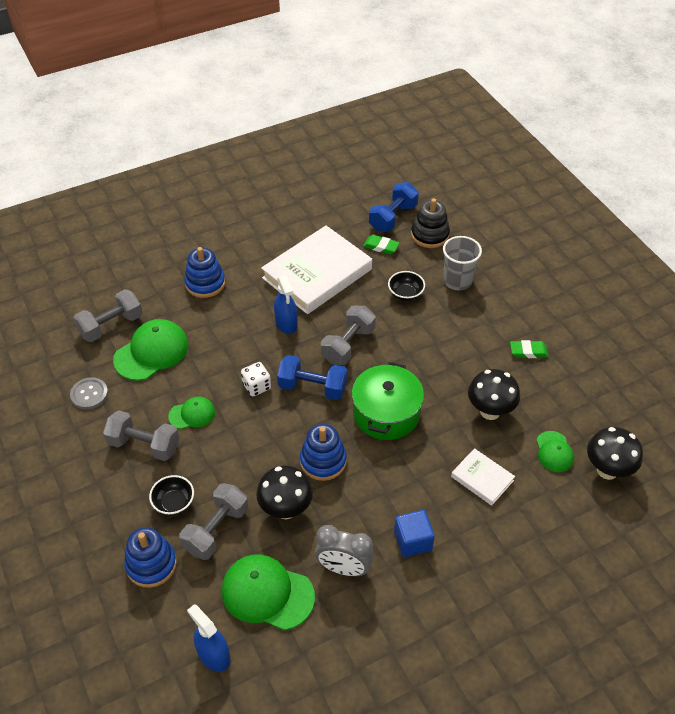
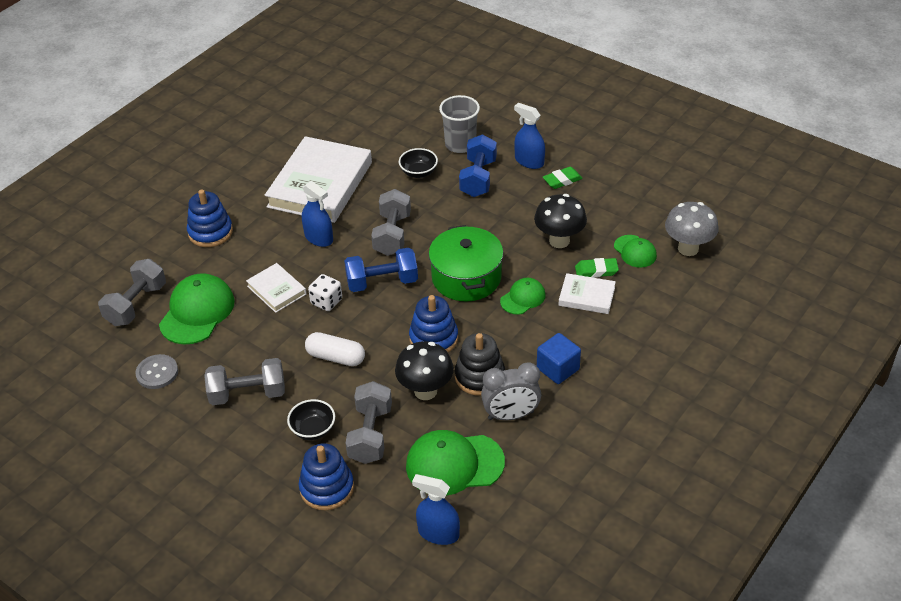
camera: 25 degrees left, 5 degrees down
green cap [168,396,215,429] -> green cap moved to [500,278,546,315]
green eraser [363,235,400,254] -> green eraser moved to [575,258,619,278]
blue dumbbell [369,182,419,232] -> blue dumbbell moved to [459,134,497,197]
black stacking toy [411,198,450,248] -> black stacking toy moved to [455,333,505,396]
black mushroom [587,427,643,480] -> grey mushroom [665,202,719,256]
none -> white book [246,263,307,313]
none -> white capsule [305,332,365,366]
none -> blue spray bottle [514,103,545,169]

